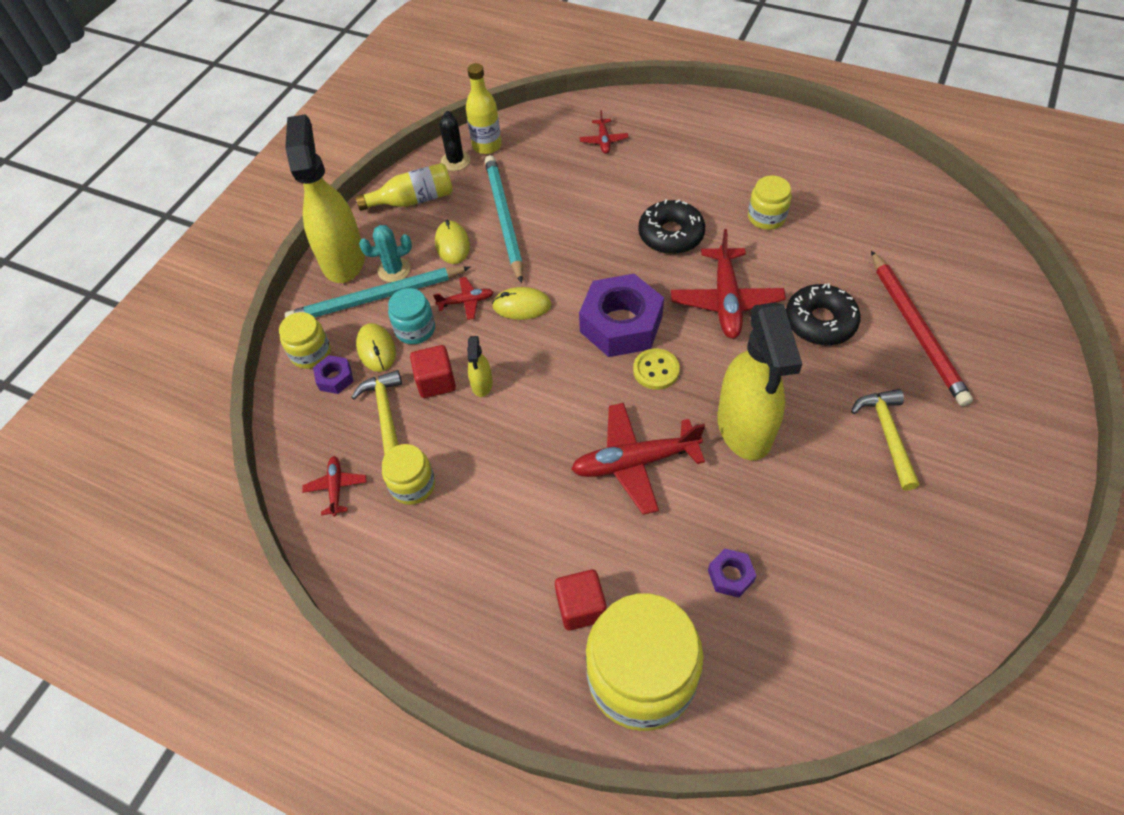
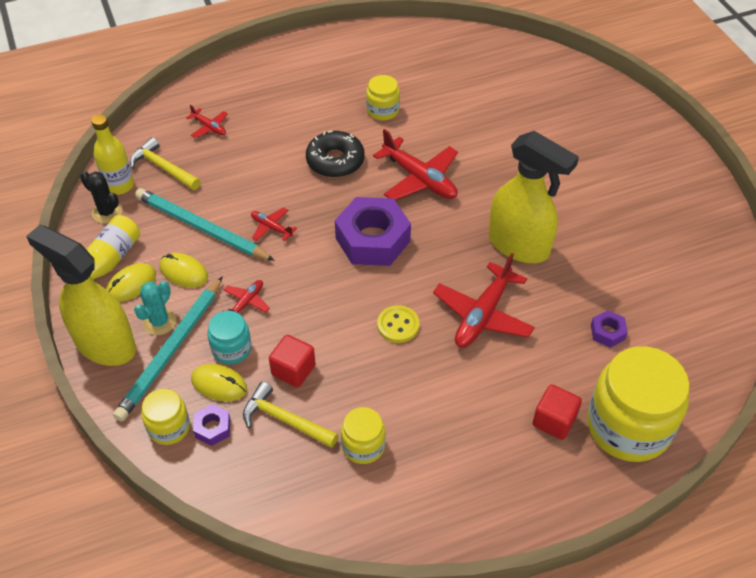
camera: 50 degrees left, 5 degrees down
red plane [302,456,366,516] -> red plane moved to [251,207,297,241]
yellow spray bottle [467,336,493,397] -> none
yellow mouse [492,287,551,320] -> yellow mouse moved to [106,263,156,302]
yellow button [633,348,680,390] -> yellow button moved to [377,305,419,343]
black donut [786,283,861,346] -> none
yellow hammer [851,389,919,491] -> yellow hammer moved to [130,137,200,190]
red pencil [871,251,973,406] -> none

